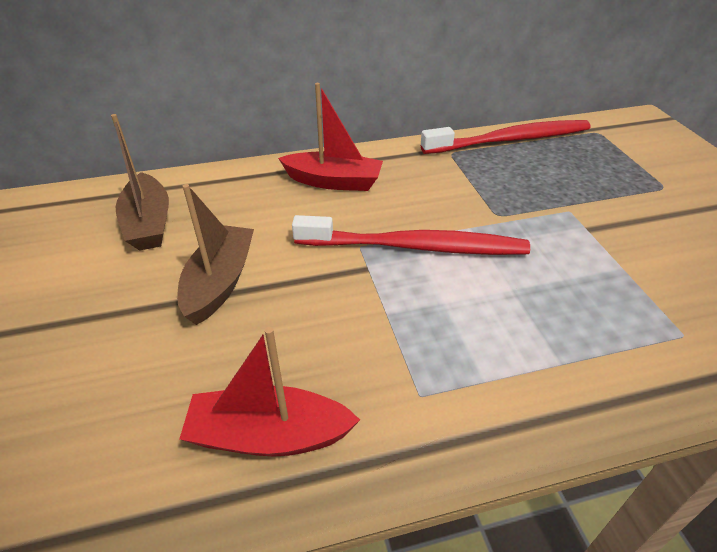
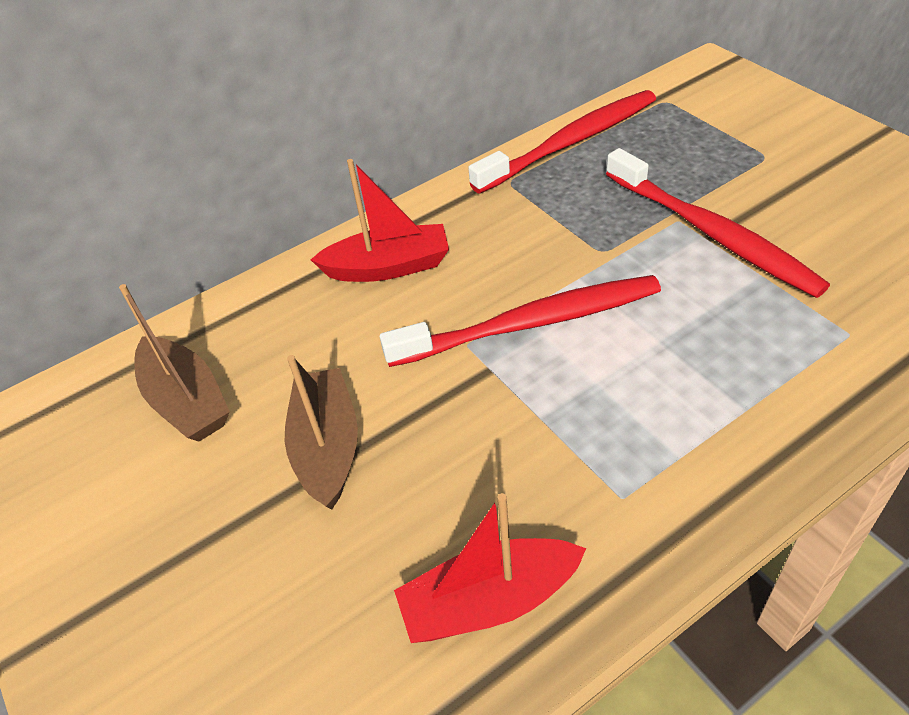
camera: 15 degrees left, 5 degrees up
none -> red toothbrush [606,148,830,298]

